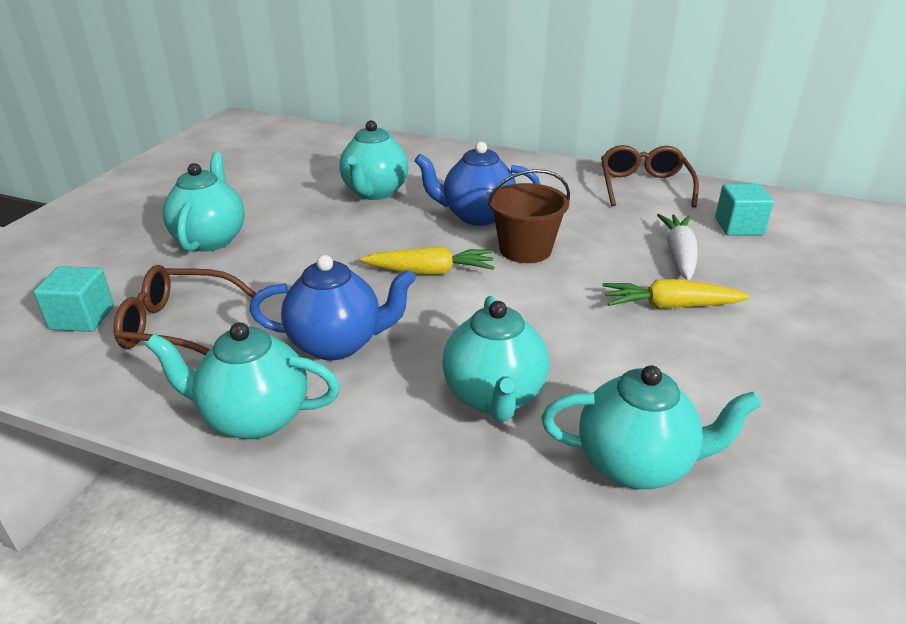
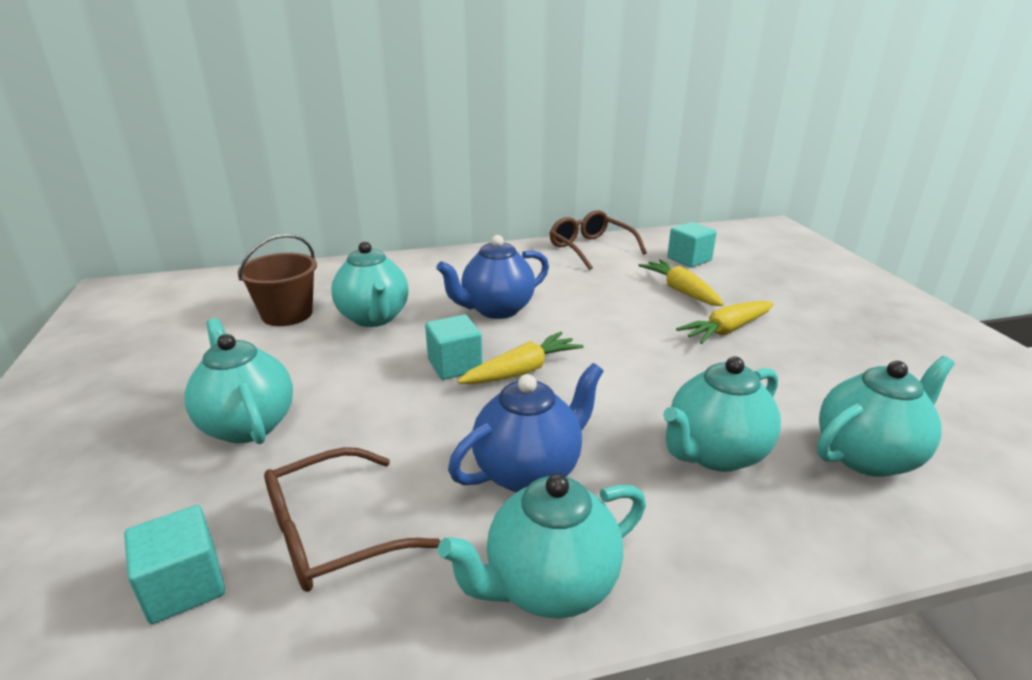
camera: 35 degrees left, 5 degrees down
turquoise teapot [442,296,549,421] -> turquoise teapot turned 90 degrees clockwise [663,356,781,472]
brown bucket [488,169,570,263] -> brown bucket moved to [237,234,317,326]
white carrot [657,214,698,281] -> yellow carrot [638,259,724,306]
none -> turquoise cube [425,314,482,380]

